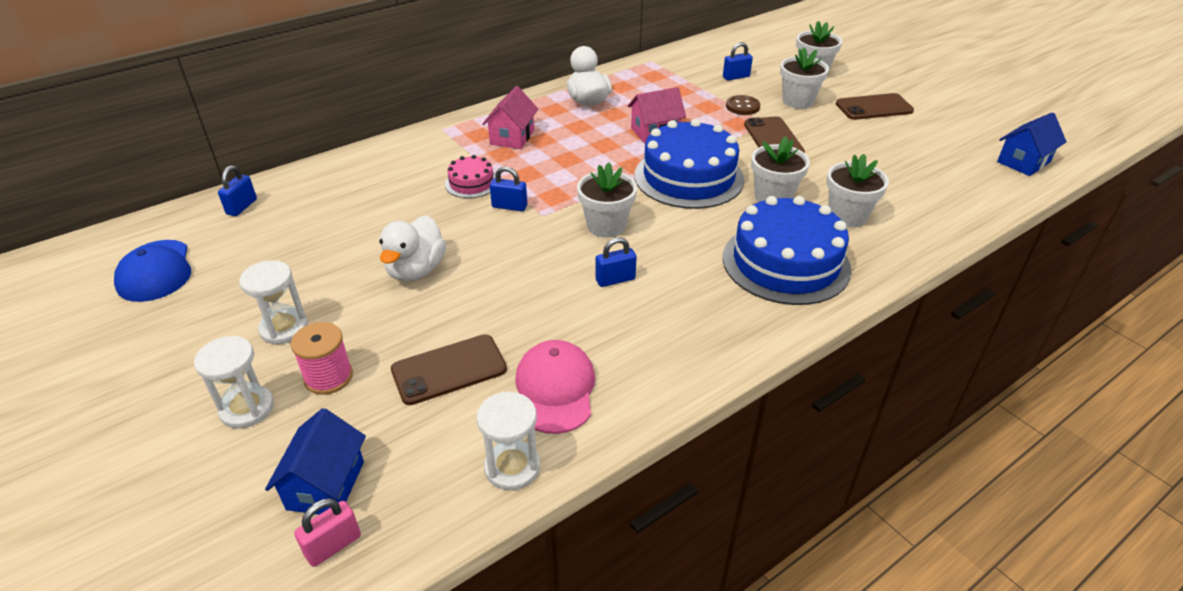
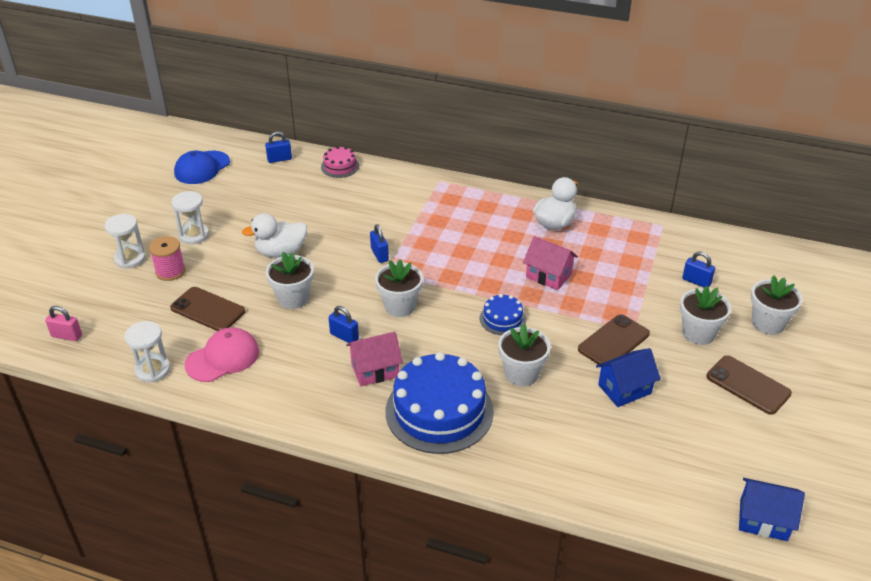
camera: 55 degrees right, 0 degrees up
blue house [265,408,366,515] -> blue house moved to [596,348,661,407]
pink cake [445,155,496,198] -> pink cake moved to [321,146,359,178]
pink house [483,86,538,149] -> pink house moved to [346,332,403,386]
blue cake [635,119,744,209] -> blue cake [480,294,526,335], size x0.48
brown button [726,95,760,115] -> none
white flower pot [827,154,889,227] -> white flower pot moved to [266,252,314,309]

